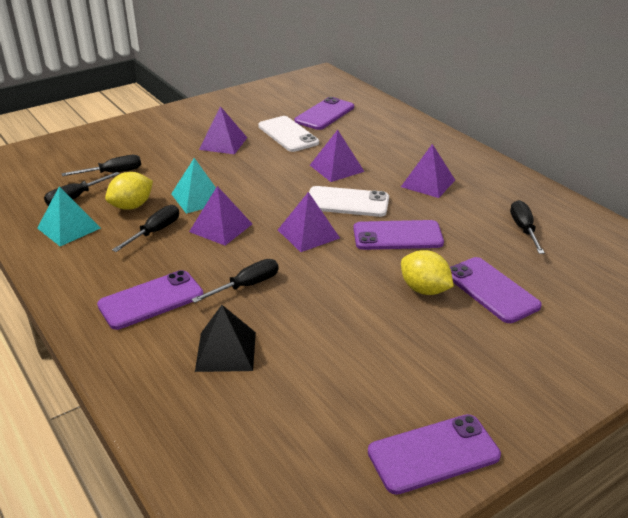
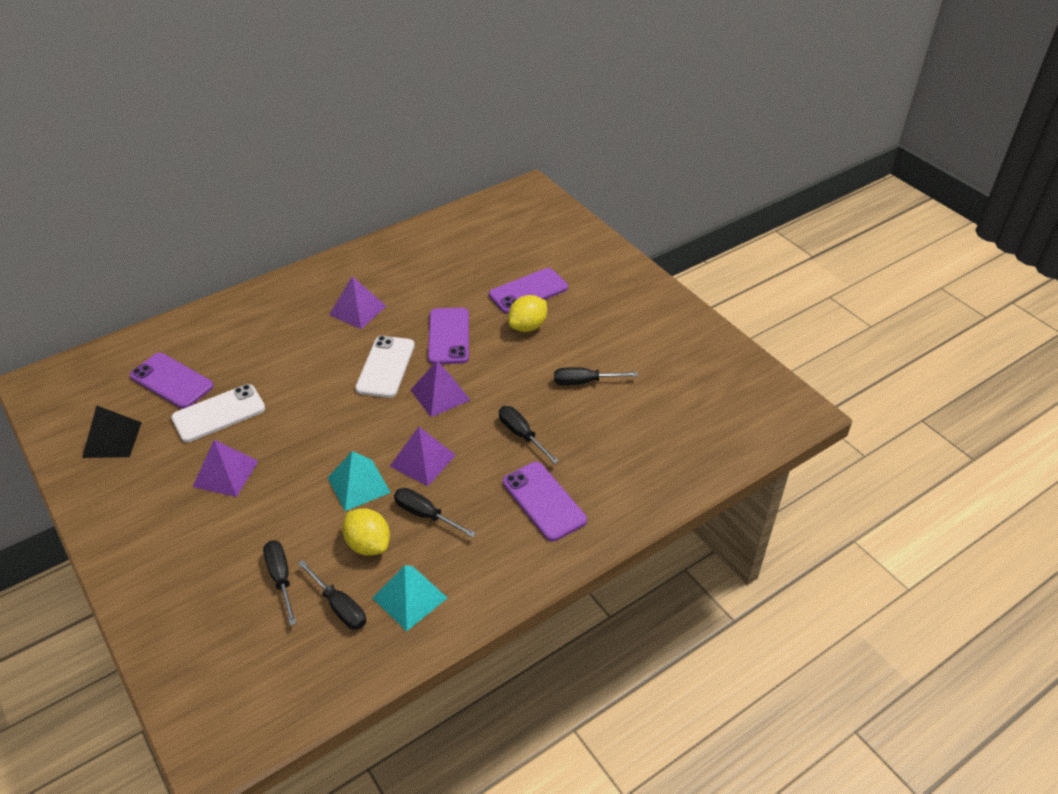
camera: 90 degrees left, 10 degrees up
black pyramid [195,305,256,372] -> black pyramid moved to [82,406,142,458]
purple pyramid [310,130,365,182] -> none
purple phone [368,414,501,495] -> none
black screwdriver [510,200,545,254] -> black screwdriver moved to [554,367,638,385]

